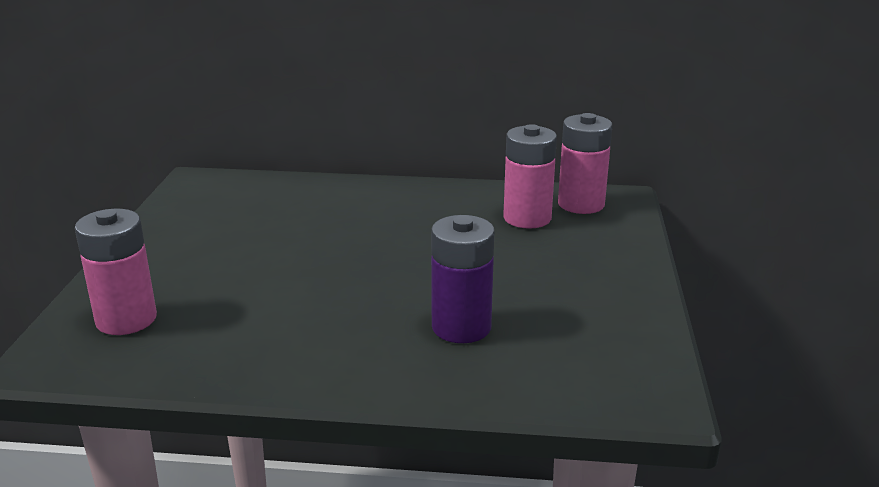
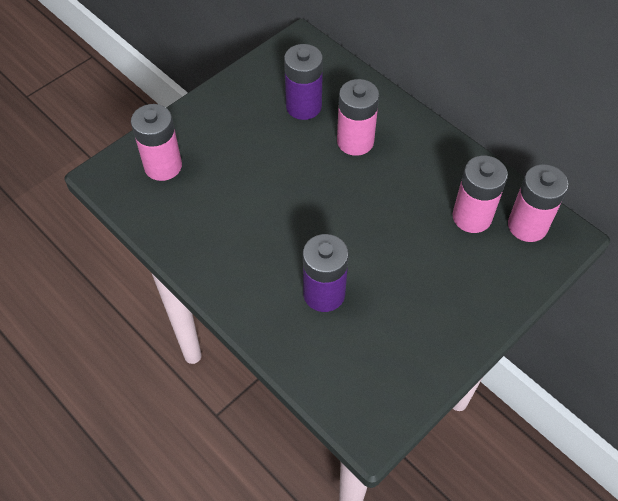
camera: 40 degrees right, 30 degrees up
none -> purple battery [284,44,323,120]
none -> pink battery [337,79,379,156]

